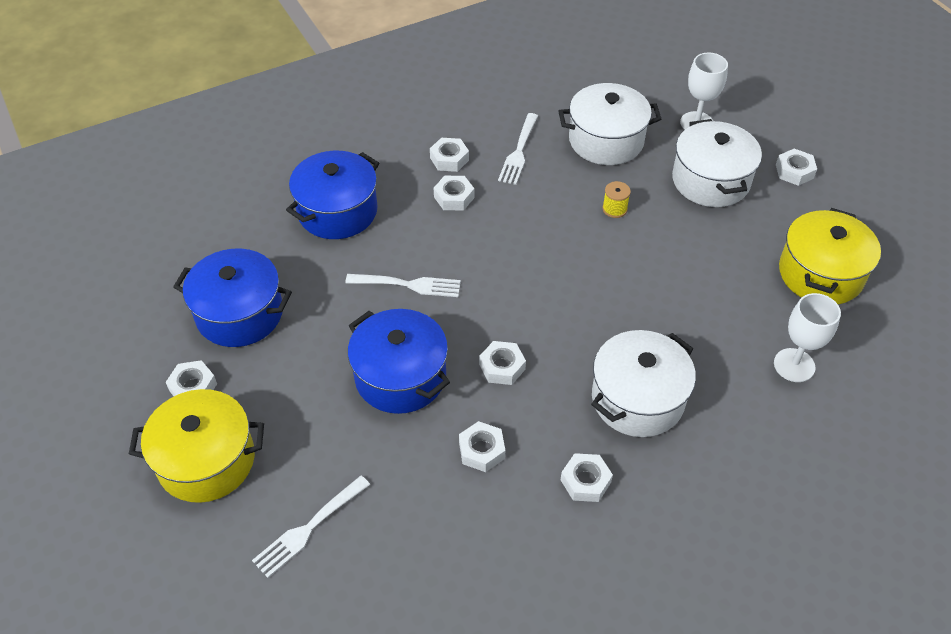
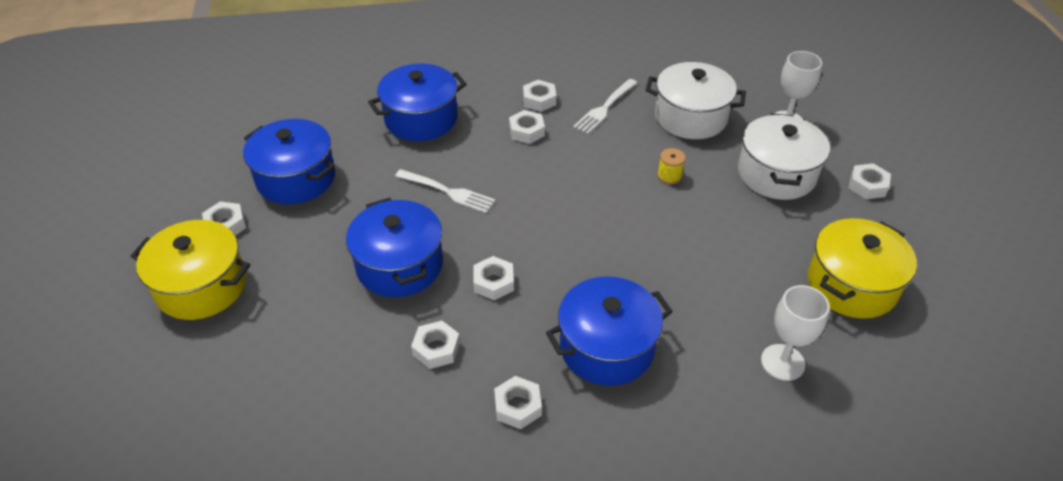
camera: 20 degrees right, 5 degrees down
white fork [252,475,370,578] -> none
white pot [591,330,696,437] -> blue pot [546,276,673,386]

